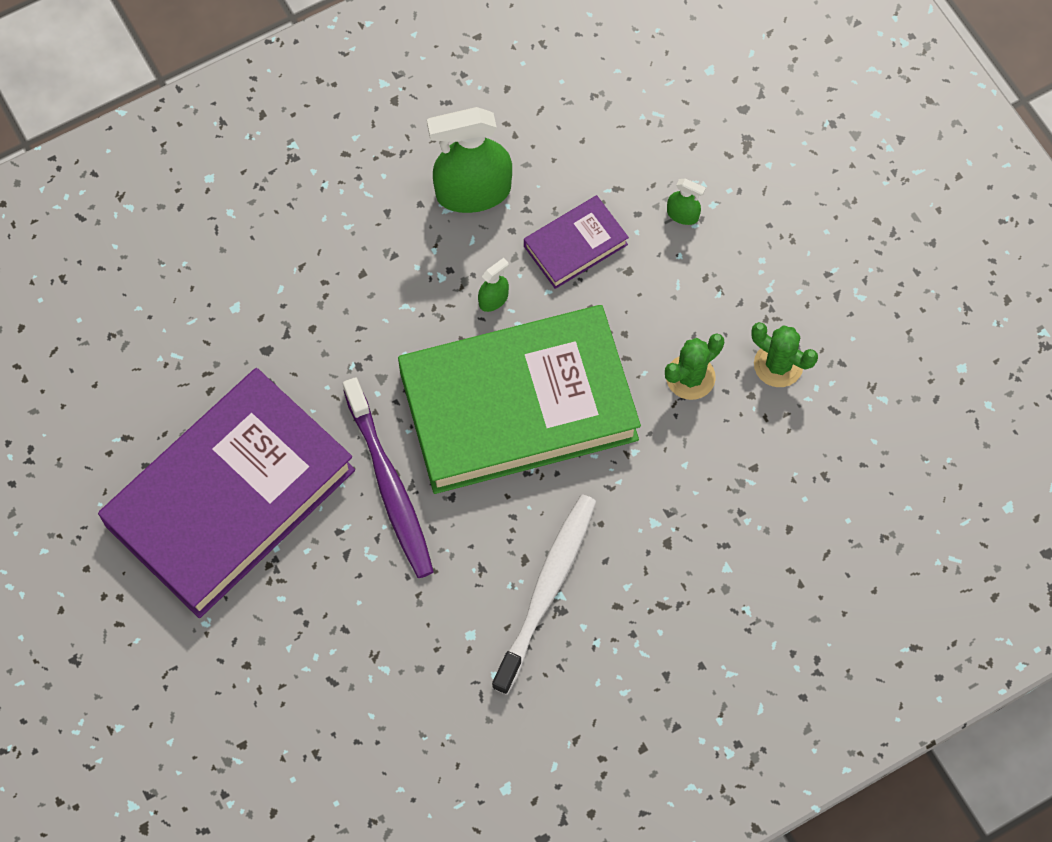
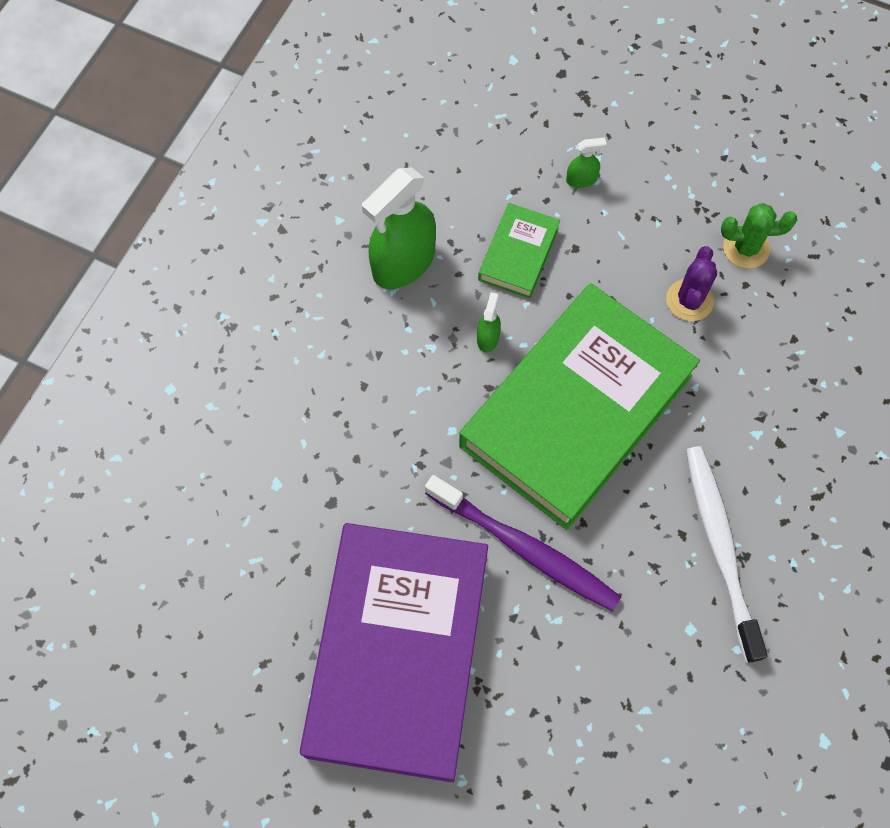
camera: 35 degrees left, 0 degrees up
purple book [524,195,629,289] -> green book [478,203,560,298]
green cactus [665,333,724,400] -> purple cactus [666,246,717,321]

